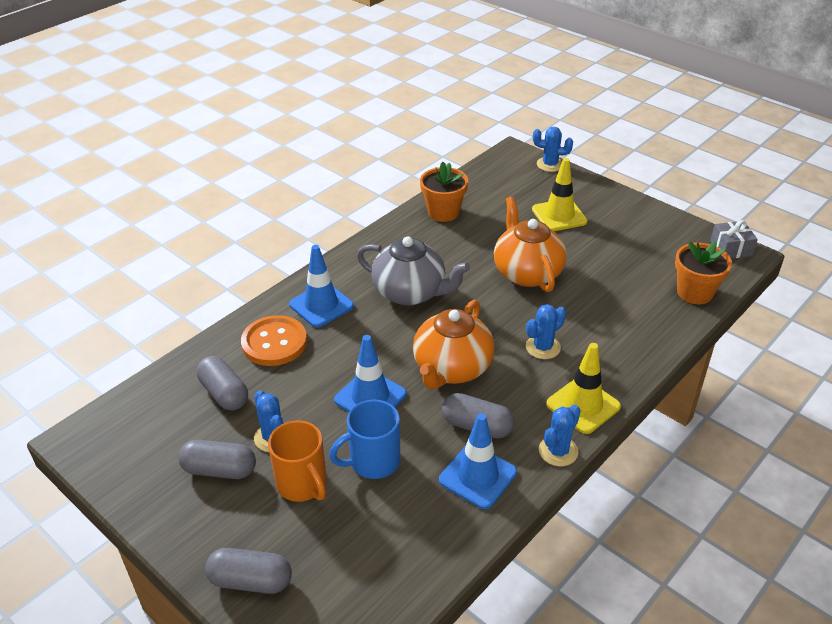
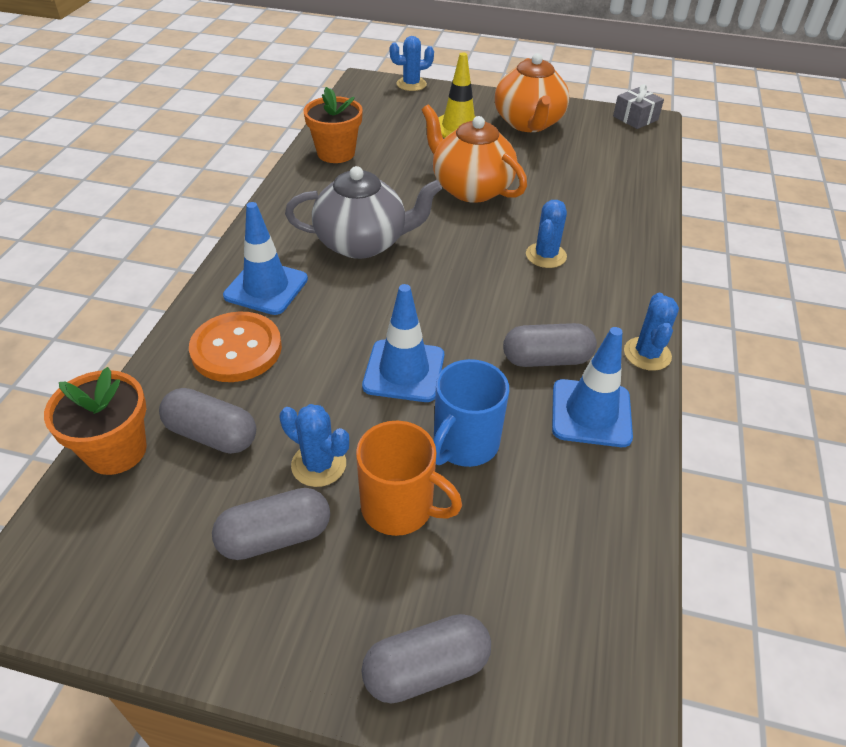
camera: 30 degrees left, 5 degrees up
orange teapot [413,300,494,389] -> orange teapot moved to [495,53,569,132]
yellow traffic cone [546,343,621,434] -> none
orange flower pot [675,241,732,304] -> orange flower pot moved to [44,367,147,475]

